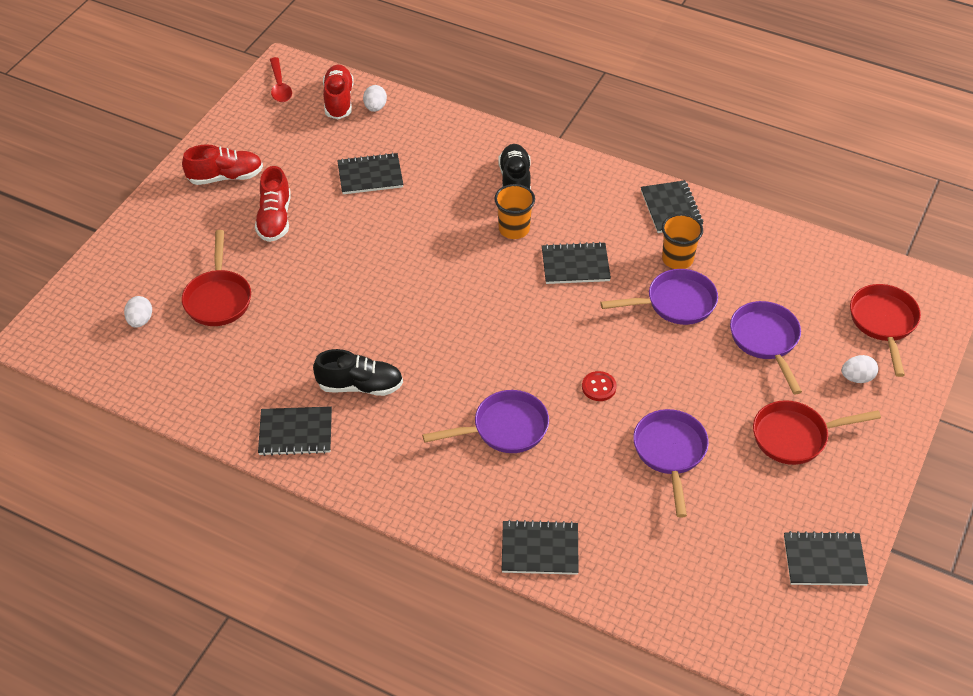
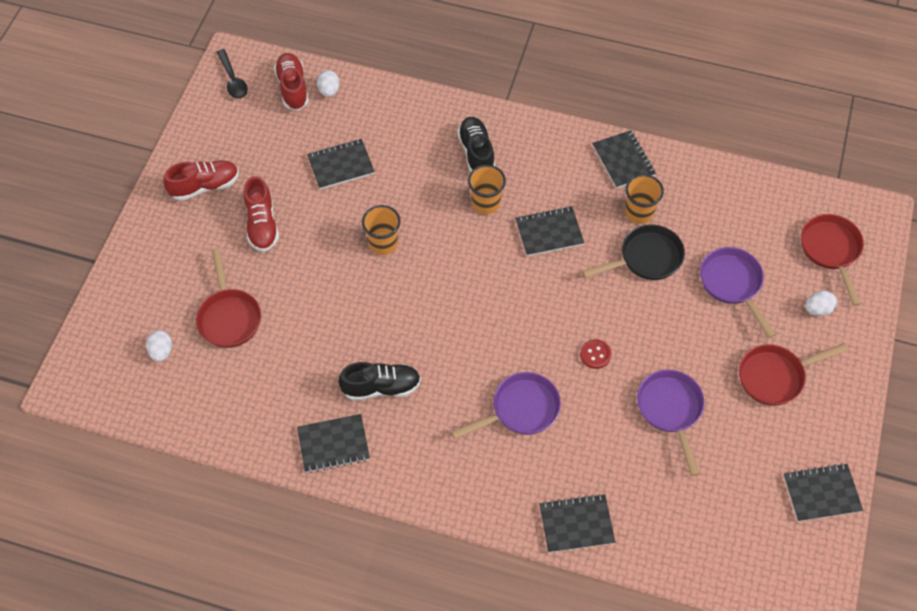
camera: 10 degrees left, 10 degrees up
red spoon [270,57,292,102] -> black spoon [217,49,248,99]
purple pan [600,269,718,325] -> black pan [582,224,685,280]
none -> orange cup [362,205,401,255]

